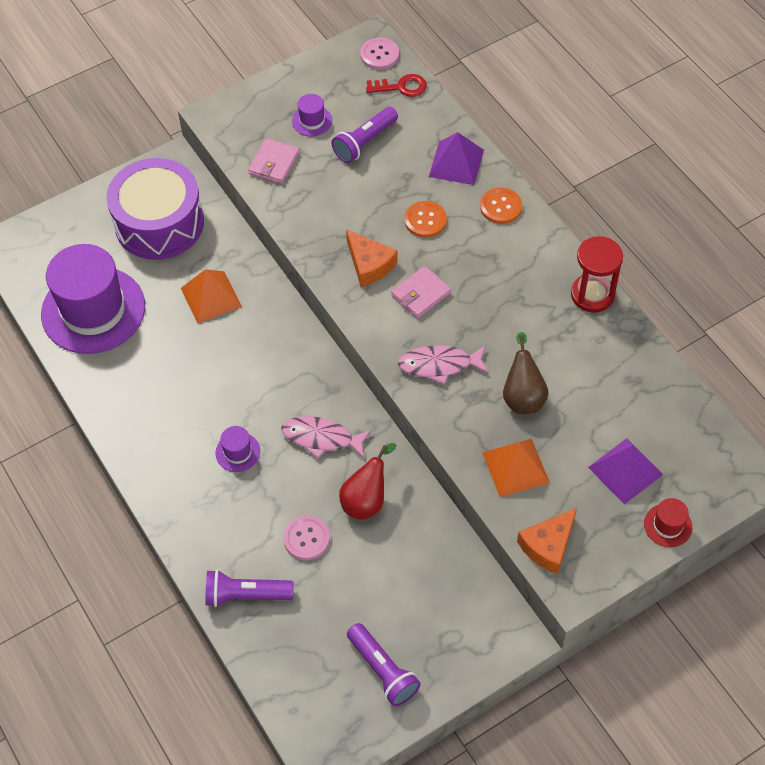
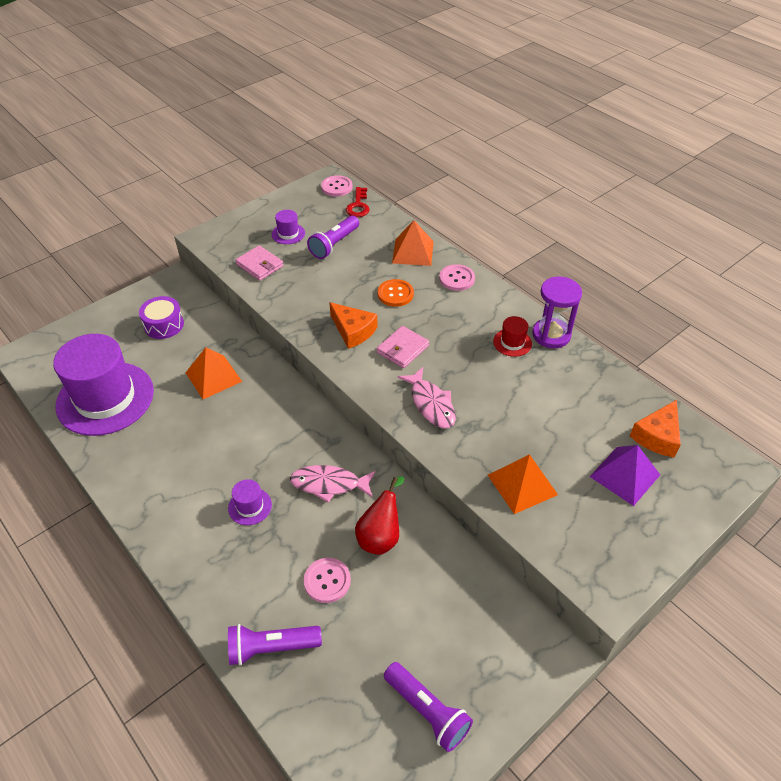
camera: 10 degrees left, 10 degrees down
purple drum [107,158,204,260] -> purple drum [139,296,184,339], size x0.51
pink wallet [248,138,300,184] -> pink wallet turned 60 degrees counterclockwise [235,246,284,281]
red key [366,74,427,97] -> red key turned 105 degrees clockwise [346,187,369,217]
pink fish [398,345,489,385] -> pink fish turned 105 degrees counterclockwise [398,367,456,428]
purple pyramid [429,132,484,185] -> orange pyramid [392,220,434,266]
orange button [480,188,522,224] -> pink button [439,264,475,291]
brown pear [503,332,549,414] -> none
orange cheese [517,508,577,574] -> orange cheese moved to [630,400,681,458]
red hourglass [571,236,623,313] -> purple hourglass [532,277,582,348]
red hat [644,498,692,547] -> red hat moved to [493,316,532,357]

